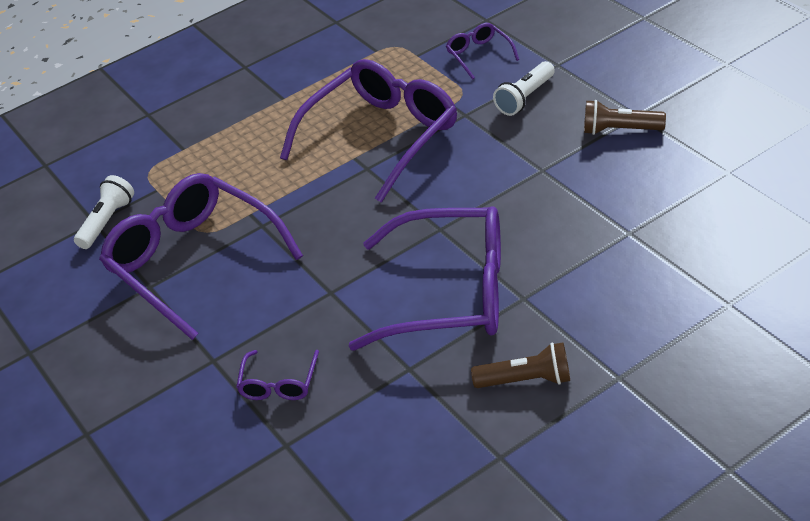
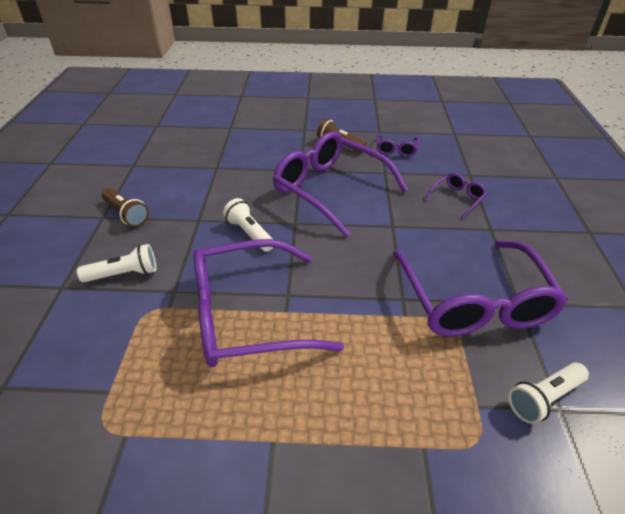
camera: 150 degrees left, 0 degrees up
purple glasses [446,23,519,80] -> purple glasses moved to [377,133,419,157]
none -> white flashlight [223,198,274,252]

